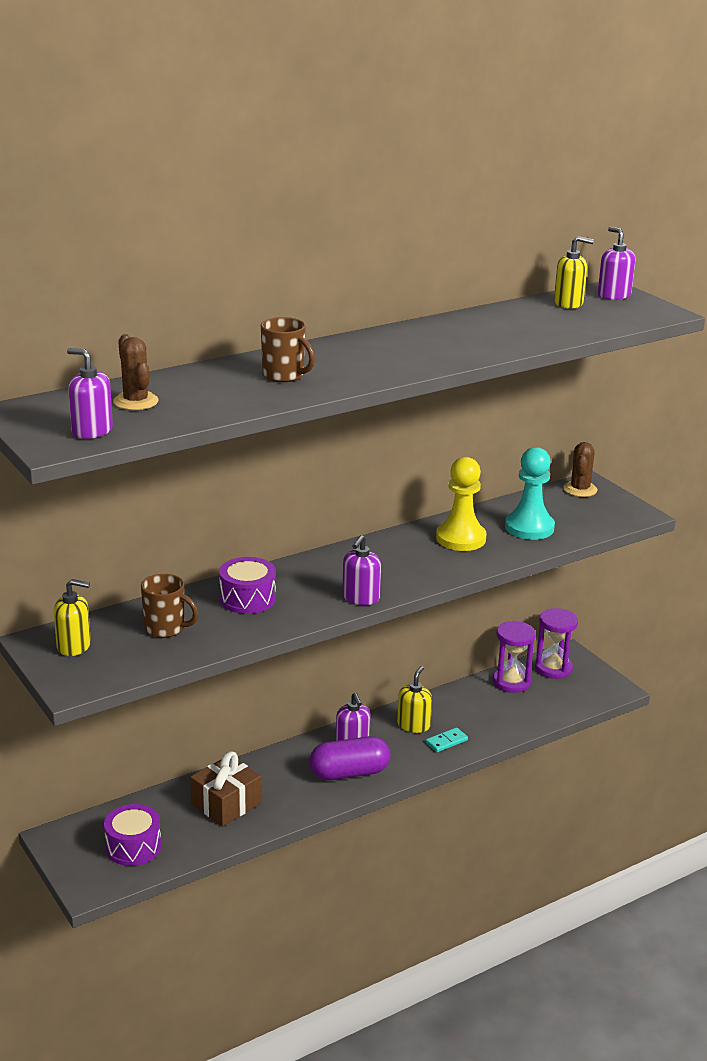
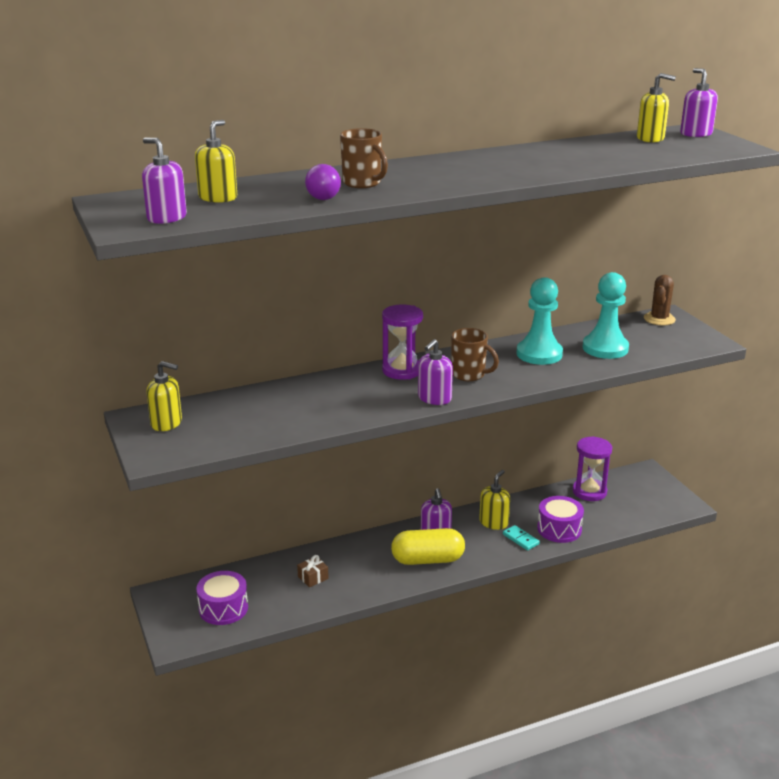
camera: 10 degrees right, 0 degrees up
brown cactus [113,334,159,410] -> yellow soap dispenser [195,120,237,203]
brown mug [141,574,199,638] -> brown mug moved to [451,328,499,381]
brown gift [190,751,262,826] -> brown gift [297,555,329,587], size x0.50
purple drum [219,557,276,614] -> purple drum moved to [537,496,584,543]
purple capsule [309,736,390,780] -> yellow capsule [391,528,465,565]
turquoise domino [426,727,468,752] -> turquoise domino turned 75 degrees clockwise [503,525,540,551]
yellow pawn [436,457,486,551] -> turquoise pawn [516,277,563,365]
purple hourglass [535,608,578,679] -> purple hourglass moved to [382,305,423,380]
none -> purple light bulb [305,164,341,200]

